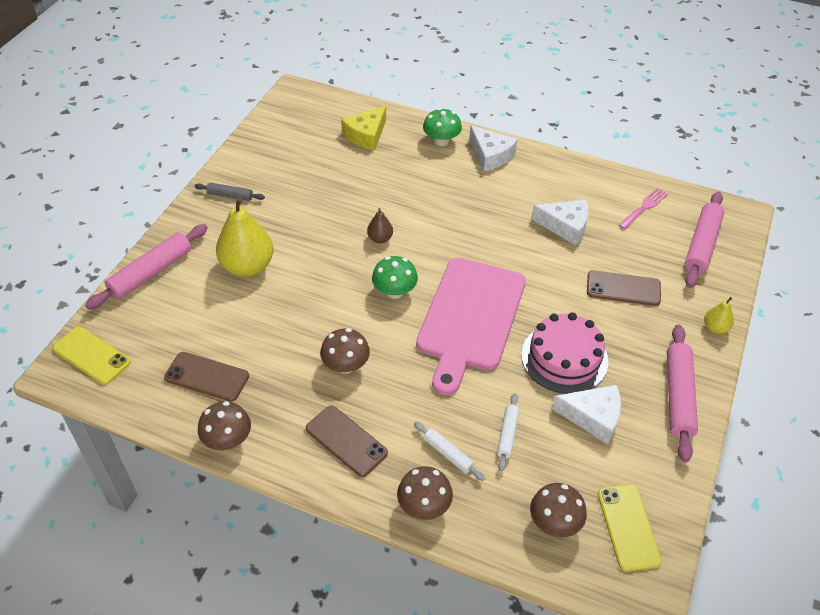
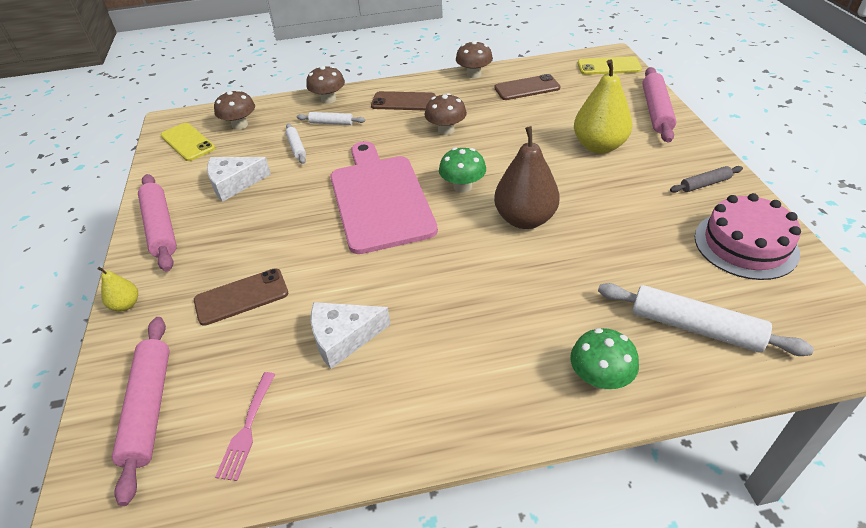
camera: 150 degrees right, 5 degrees down
yellow cheese [341,106,386,150] -> white rolling pin [598,283,814,356]
brown pear [367,208,393,243] -> brown pear [494,126,560,229], size x2.08
white cheese [469,125,518,171] -> none
pink cake [521,312,608,394] -> pink cake moved to [695,193,801,280]

